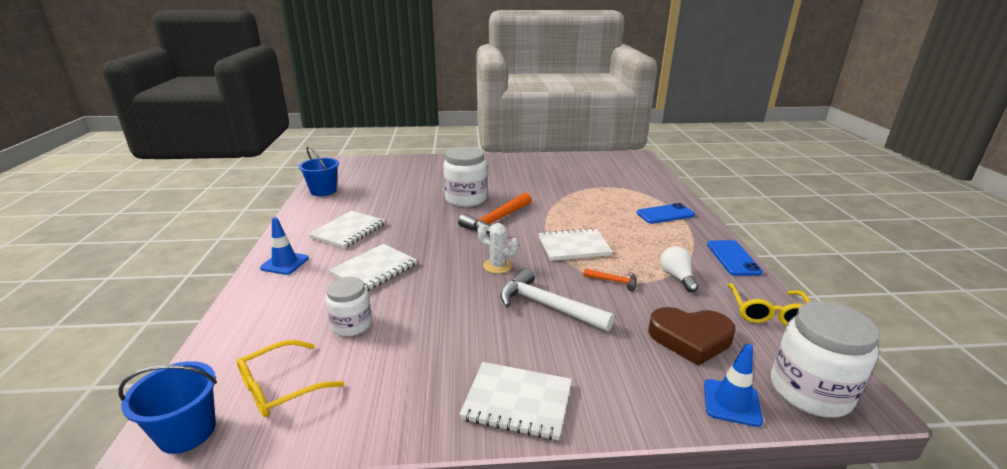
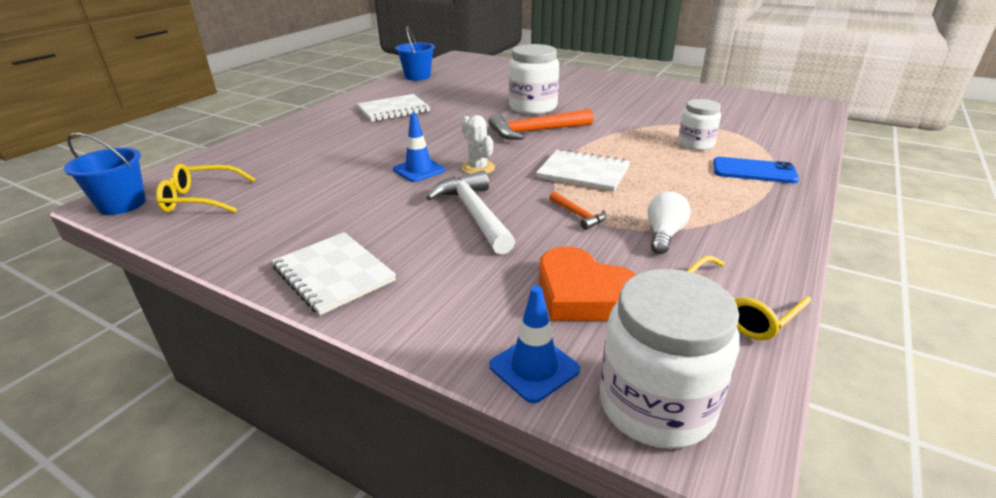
camera: 35 degrees right, 5 degrees up
blue traffic cone [260,217,309,275] -> blue traffic cone moved to [393,113,445,182]
white jar [325,277,372,336] -> white jar moved to [678,99,721,150]
white notebook [329,244,417,291] -> none
brown heart [648,307,736,366] -> orange heart [539,246,637,321]
blue phone [707,240,763,276] -> none

